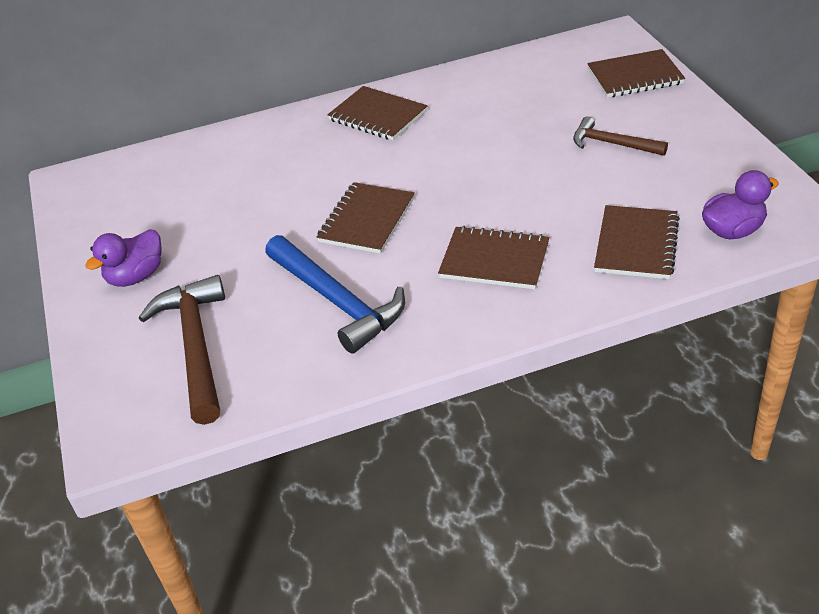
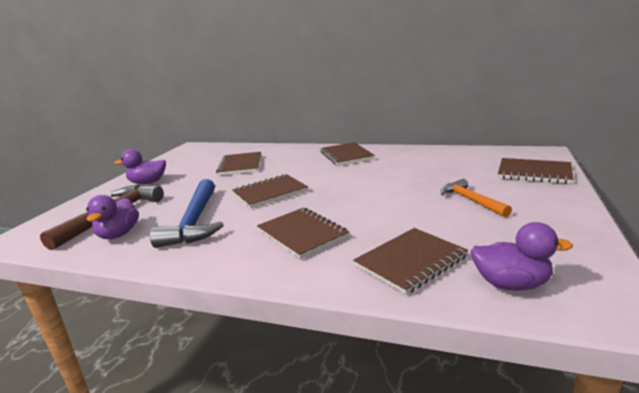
camera: 35 degrees right, 20 degrees down
brown hammer [573,116,668,156] -> orange hammer [440,179,512,217]
none -> purple duck [86,195,139,239]
none -> brown notebook [216,152,261,176]

